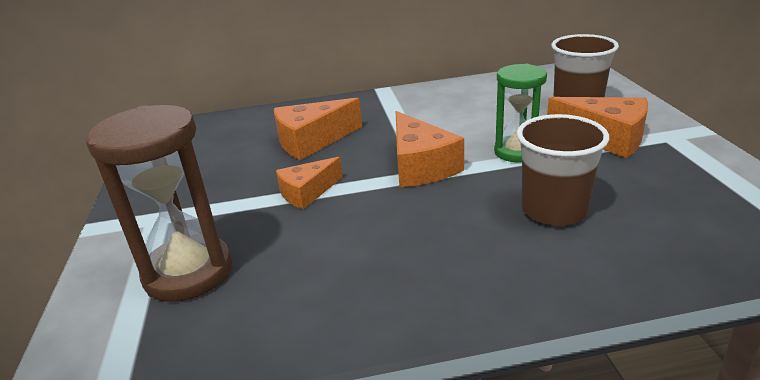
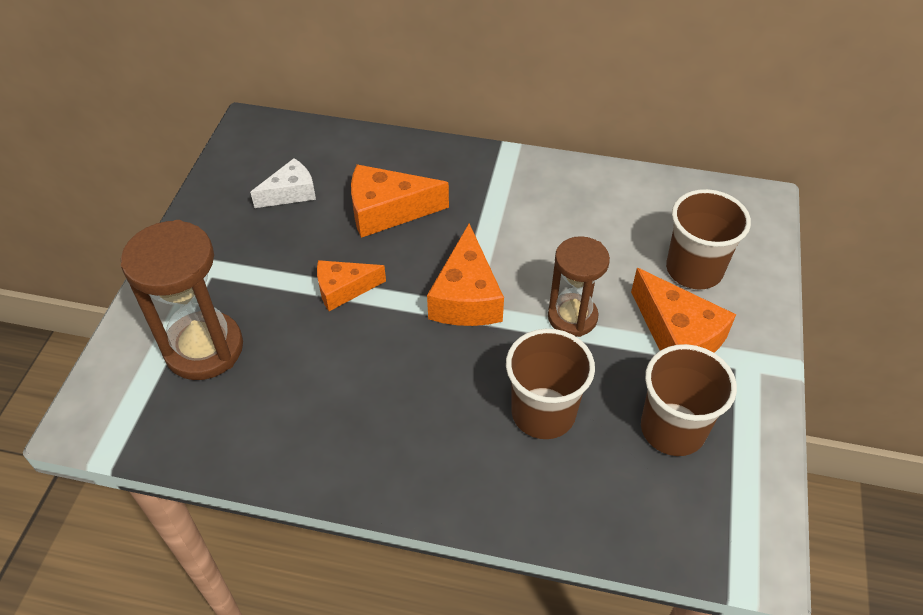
camera: 20 degrees right, 20 degrees up
green hourglass [494,64,547,163] -> brown hourglass [548,236,610,337]
none -> white cheese [250,158,316,208]
none -> brown cup [641,344,737,456]

